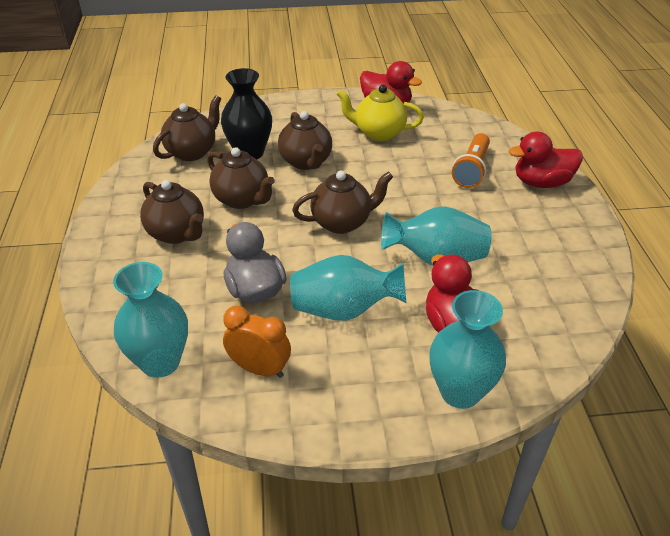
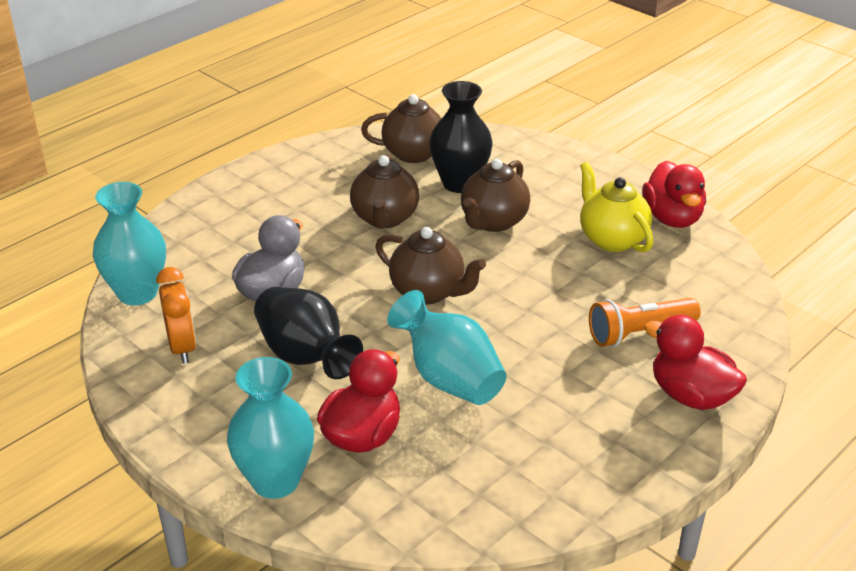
camera: 50 degrees right, 5 degrees down
brown teapot [140,180,204,244] -> none
turquoise vase [290,255,406,321] -> black vase [254,287,363,379]

